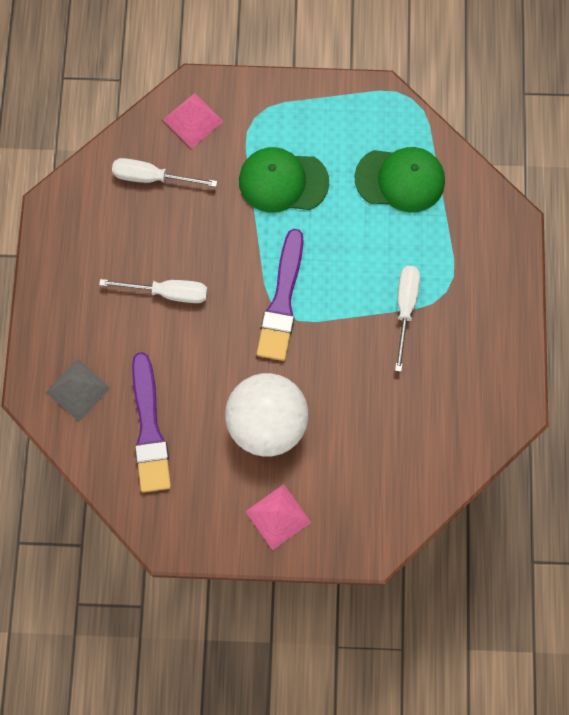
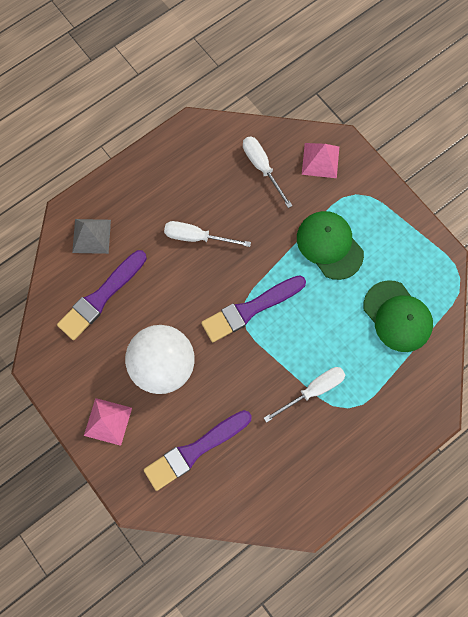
camera: 50 degrees right, 0 degrees up
white screwdriver [99,279,208,303] -> white screwdriver turned 135 degrees clockwise [164,221,251,247]
none -> purple brush [144,410,252,491]

